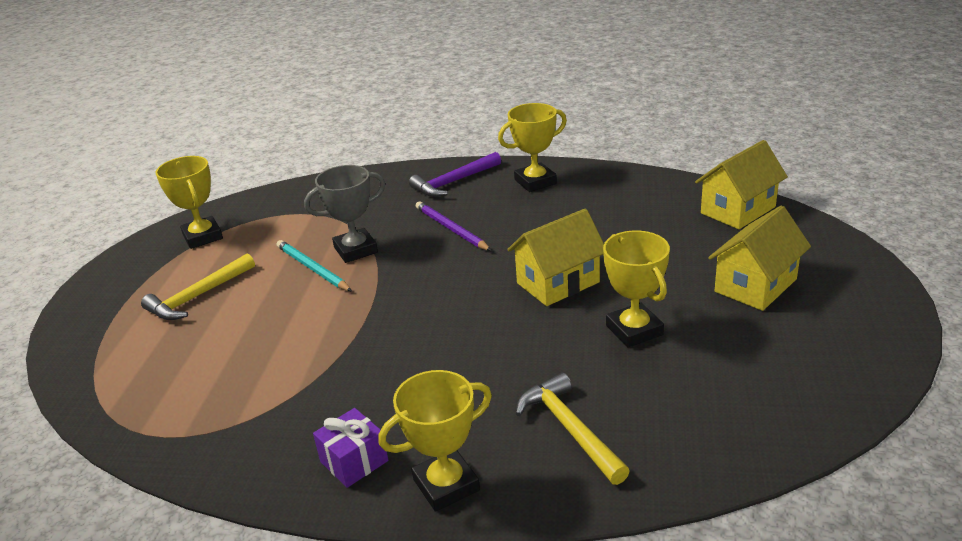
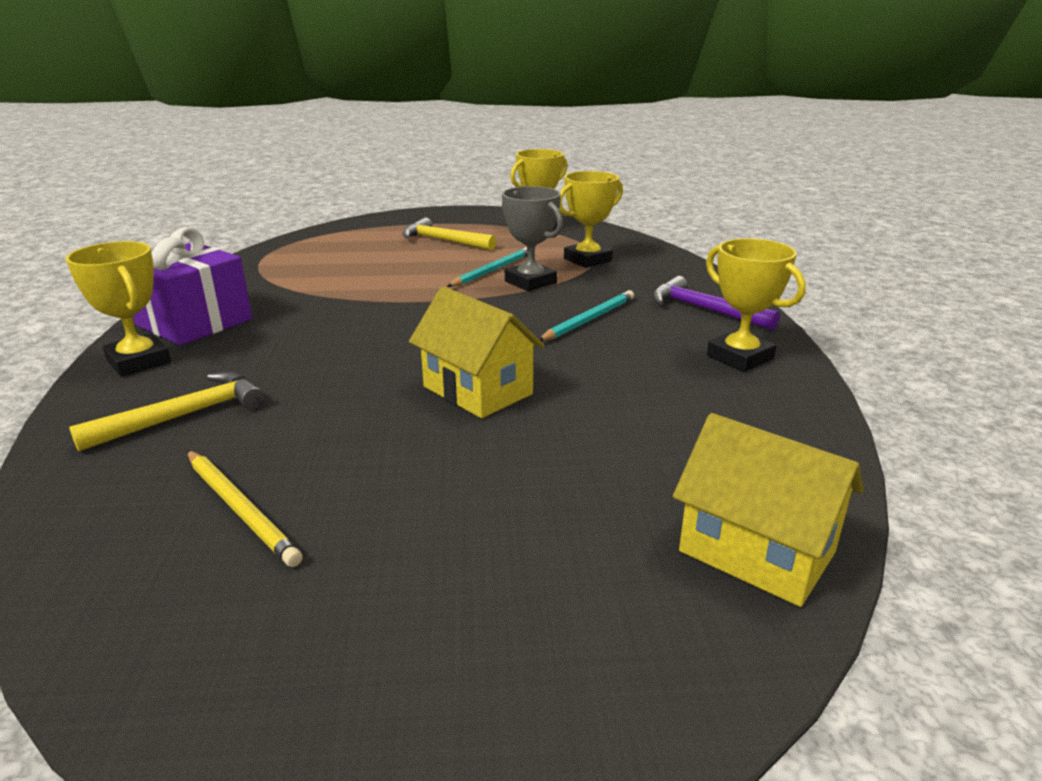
camera: 75 degrees right, 5 degrees down
purple gift [313,408,388,488] -> purple gift [133,227,252,345], size x1.83
purple pencil [416,201,492,251] -> turquoise pencil [539,290,634,341]
yellow trophy [603,231,670,348] -> yellow trophy moved to [559,171,623,268]
yellow house [708,206,811,311] -> none
none -> yellow pencil [187,450,303,567]

